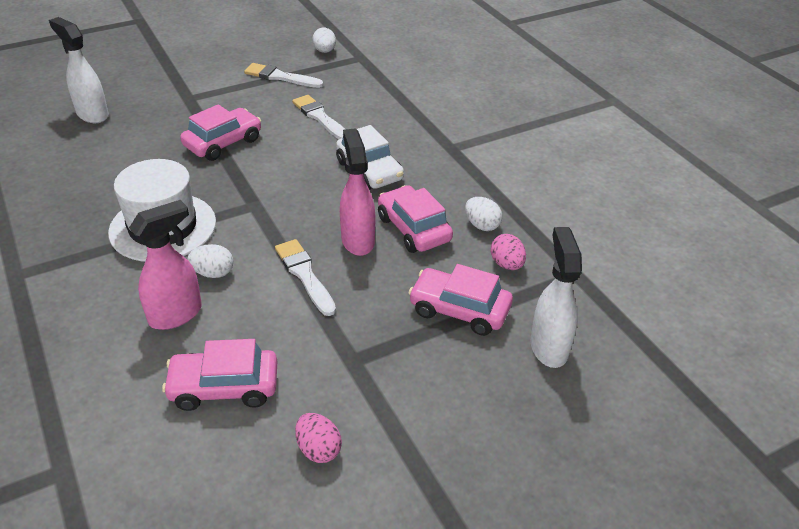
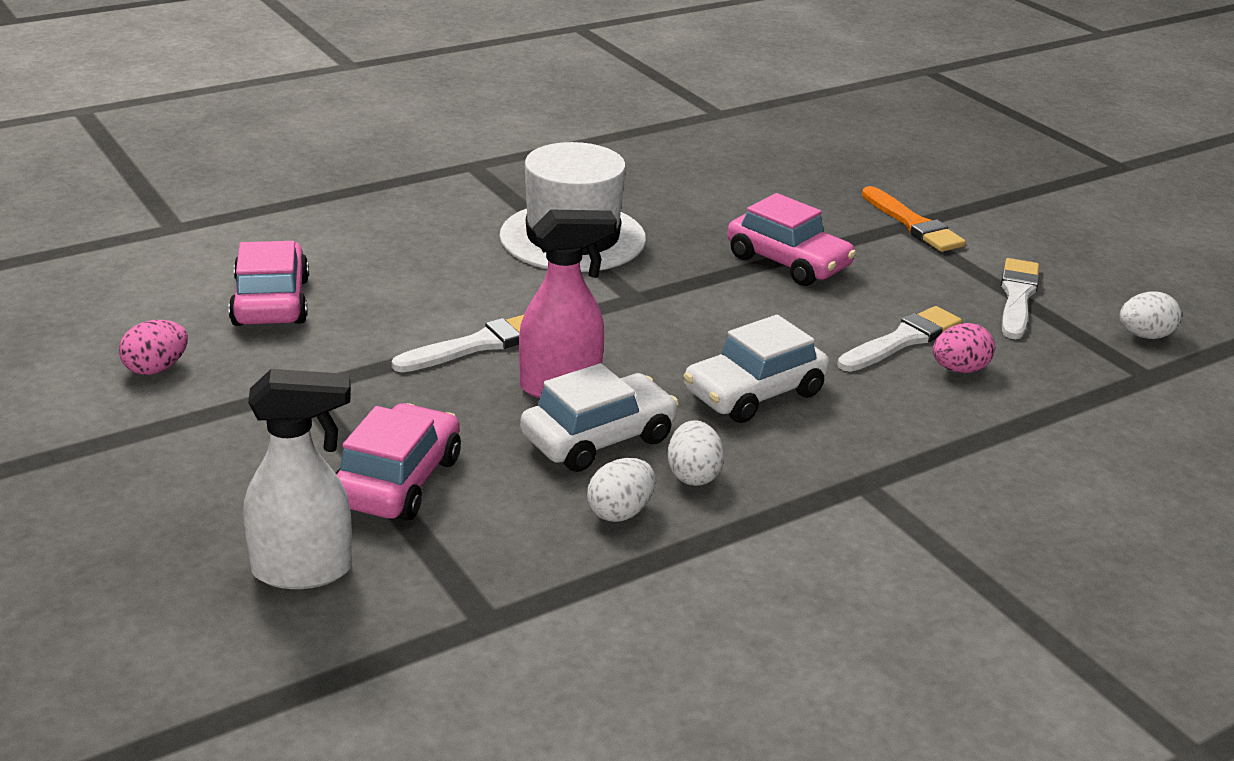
camera: 85 degrees right, 10 degrees down
white spray bottle [49,17,109,123] -> none
pink spray bottle [129,200,202,330] -> none
white egg [188,244,233,278] -> white egg moved to [668,420,724,486]
pink car [378,185,453,253] -> white car [520,363,679,472]
pink egg [491,234,526,270] -> pink egg moved to [933,323,995,373]
none -> orange brush [862,186,966,252]

